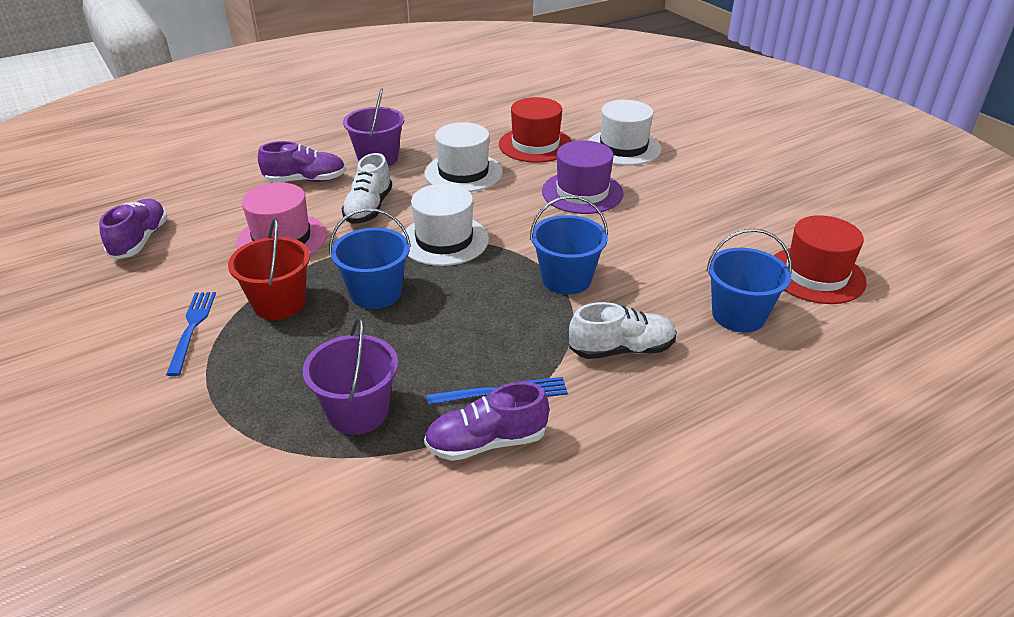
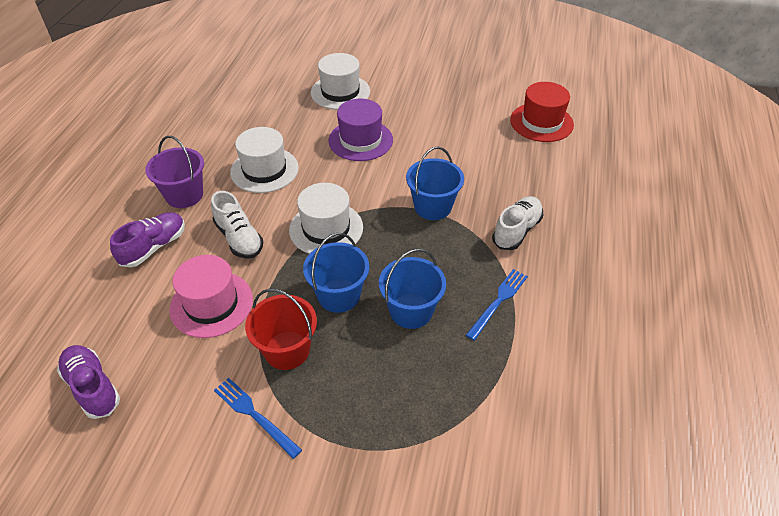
camera: 45 degrees left, 10 degrees up
purple bucket [303,317,398,435] -> none
purple shoe [424,382,549,461] -> none
red hat [499,97,572,163] -> none
blue bucket [706,229,792,332] -> blue bucket moved to [379,248,446,329]

